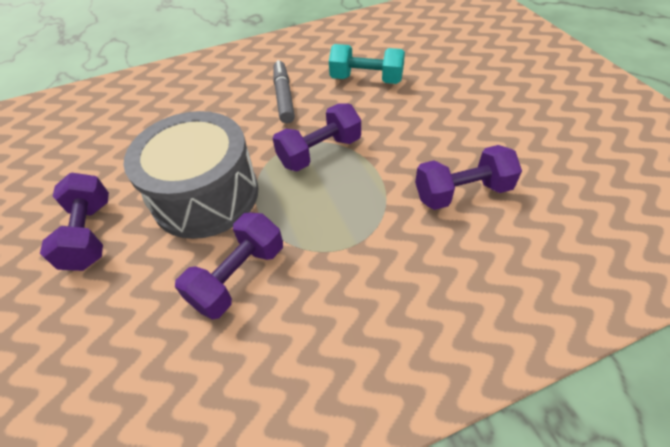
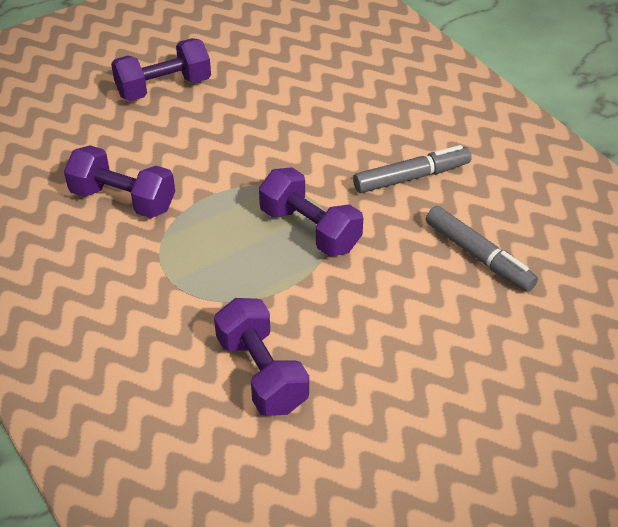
camera: 75 degrees right, 5 degrees down
grey drum [124,111,258,239] -> none
turquoise dumbbell [329,44,405,84] -> grey marker [426,206,538,292]

